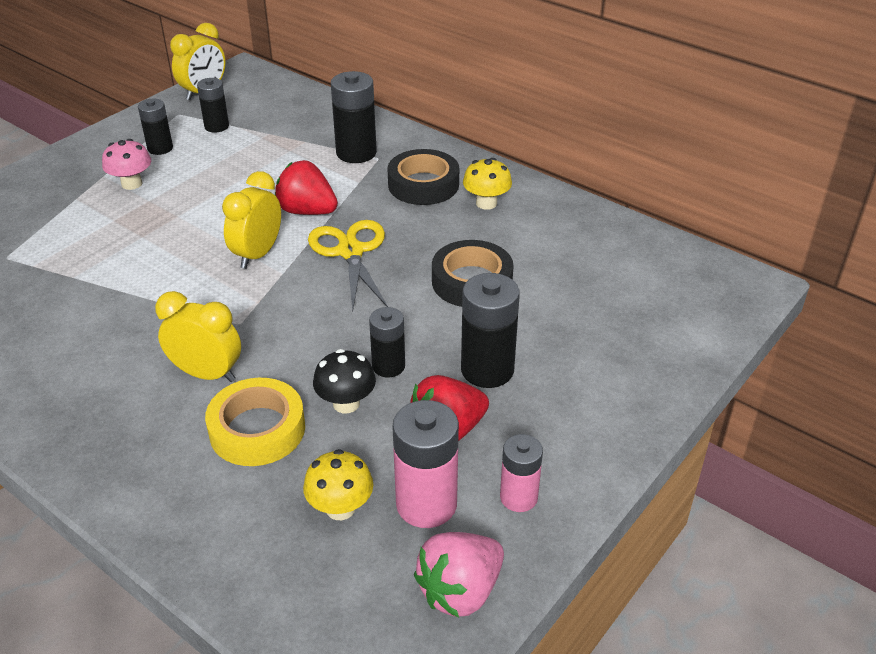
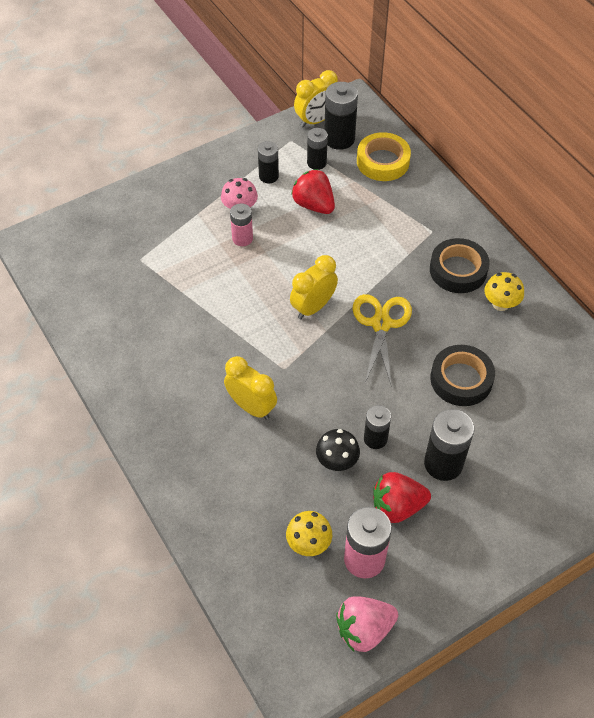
camera: 20 degrees right, 15 degrees up
yellow tape [205,378,305,466] -> yellow tape moved to [357,132,411,181]
red strawberry [275,160,338,215] -> red strawberry moved to [291,169,335,214]
black battery [331,71,377,163] -> black battery moved to [324,82,358,150]
pink battery [500,434,543,512] -> pink battery moved to [230,203,253,246]

